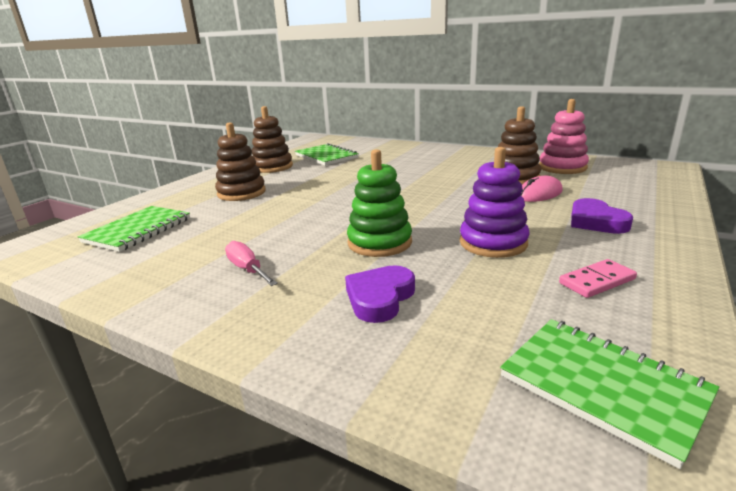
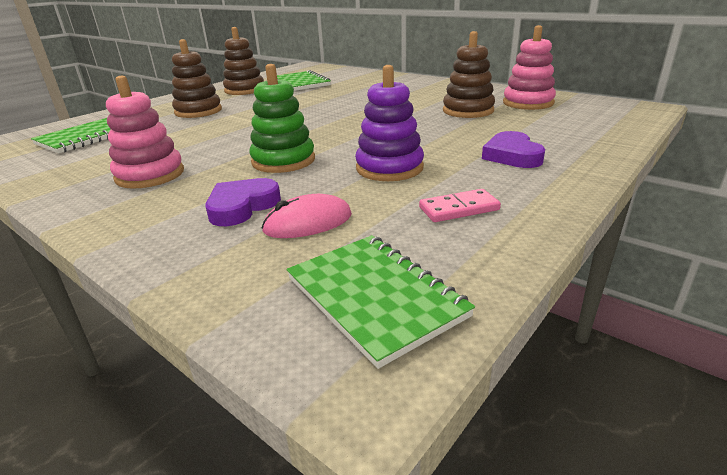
camera: 10 degrees right, 5 degrees up
pink screwdriver [225,241,278,286] -> pink stacking toy [106,76,184,189]
pink mouse [521,176,563,202] -> pink mouse moved to [262,194,352,238]

